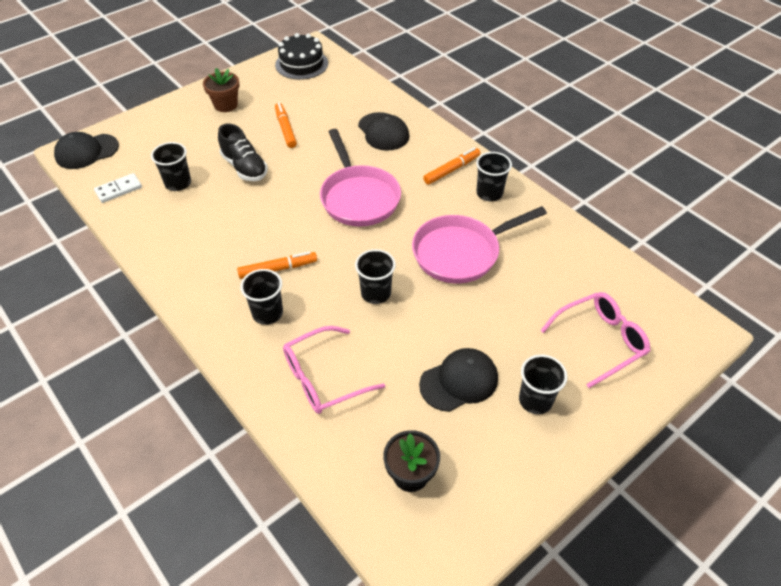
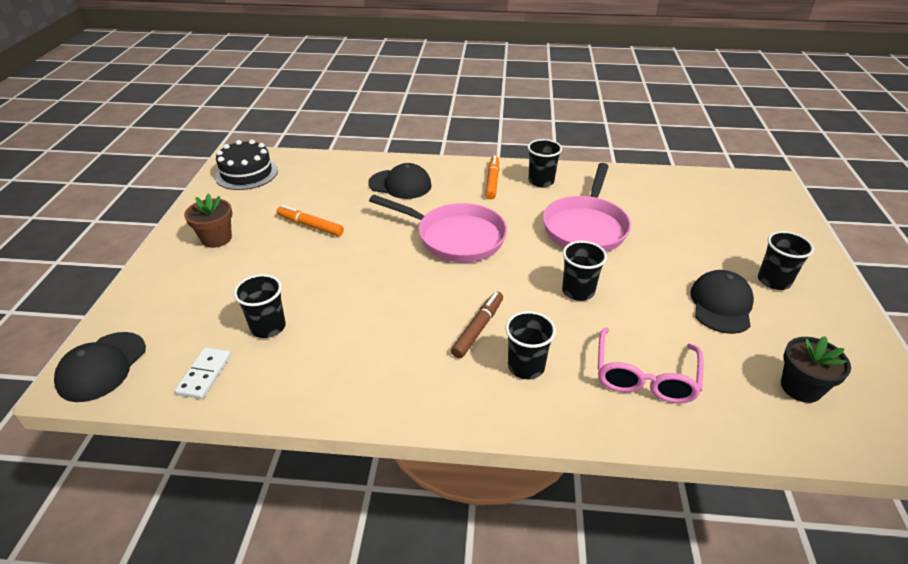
camera: 45 degrees left, 10 degrees down
black shoe [218,124,268,181] -> none
orange marker [237,251,317,279] -> brown marker [451,292,503,358]
pink glasses [540,292,650,388] -> none

